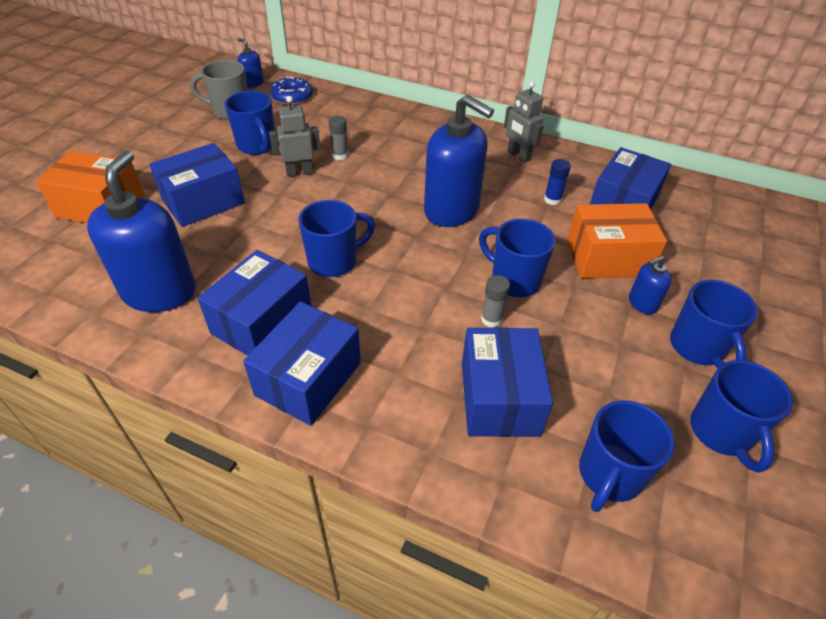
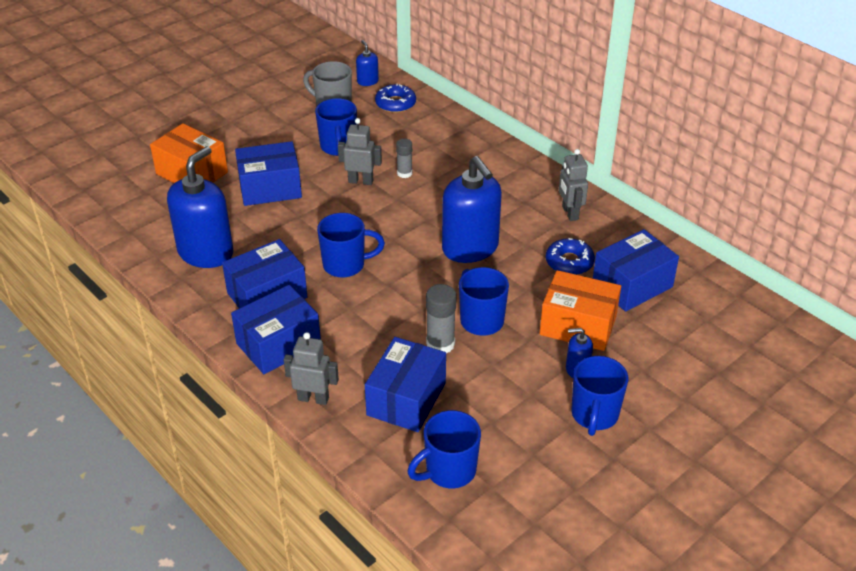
camera: 25 degrees right, 5 degrees down
grey glue stick [481,275,510,327] -> grey glue stick [426,284,457,353], size x1.56
blue glue stick [544,159,571,205] -> blue donut [546,238,595,275]
blue mug [690,360,793,473] -> none
none -> grey robot [284,332,339,405]

